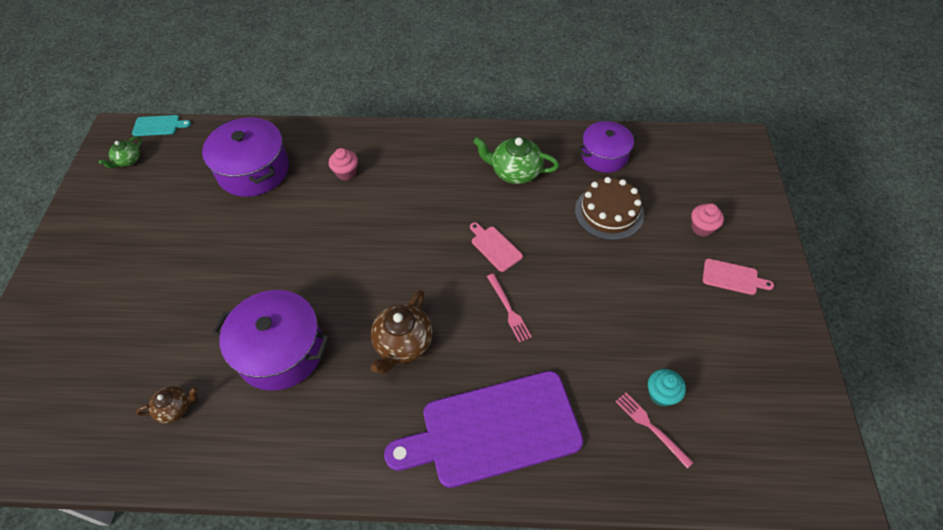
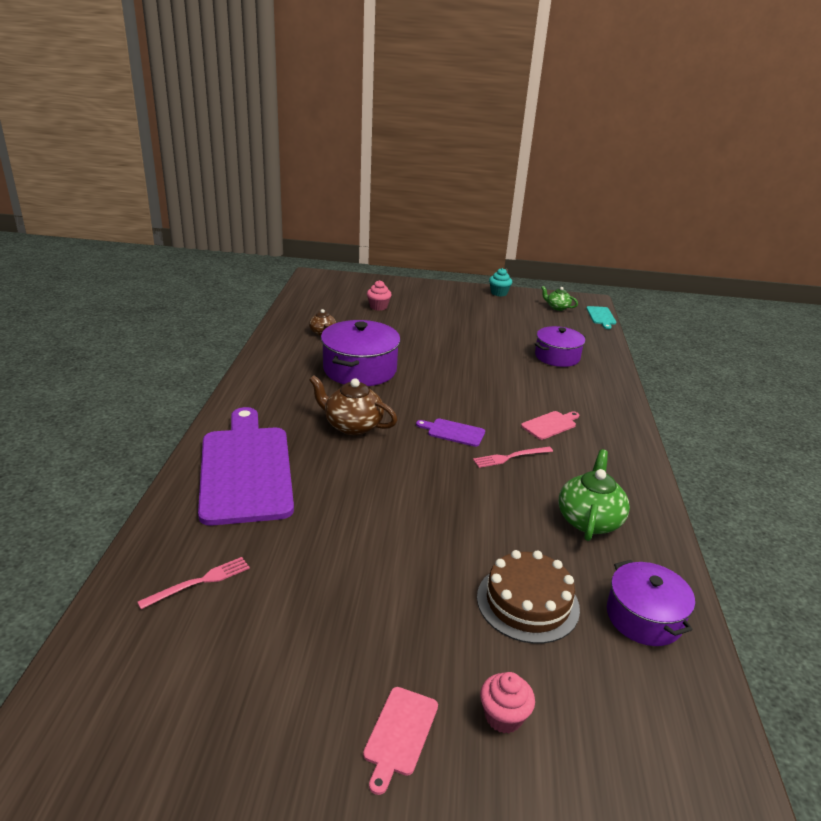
camera: 90 degrees right, 25 degrees down
purple pot [202,118,289,197] -> purple pot [534,326,586,367], size x0.66
pink cupcake [329,148,358,180] -> pink cupcake moved to [367,280,392,311]
pink cutting board [470,222,523,272] -> pink cutting board moved to [521,411,579,440]
pink fork [487,273,532,342] -> pink fork moved to [473,446,553,468]
turquoise cupcake [648,369,686,407] -> turquoise cupcake moved to [489,268,512,297]
none -> purple cutting board [416,419,485,447]

